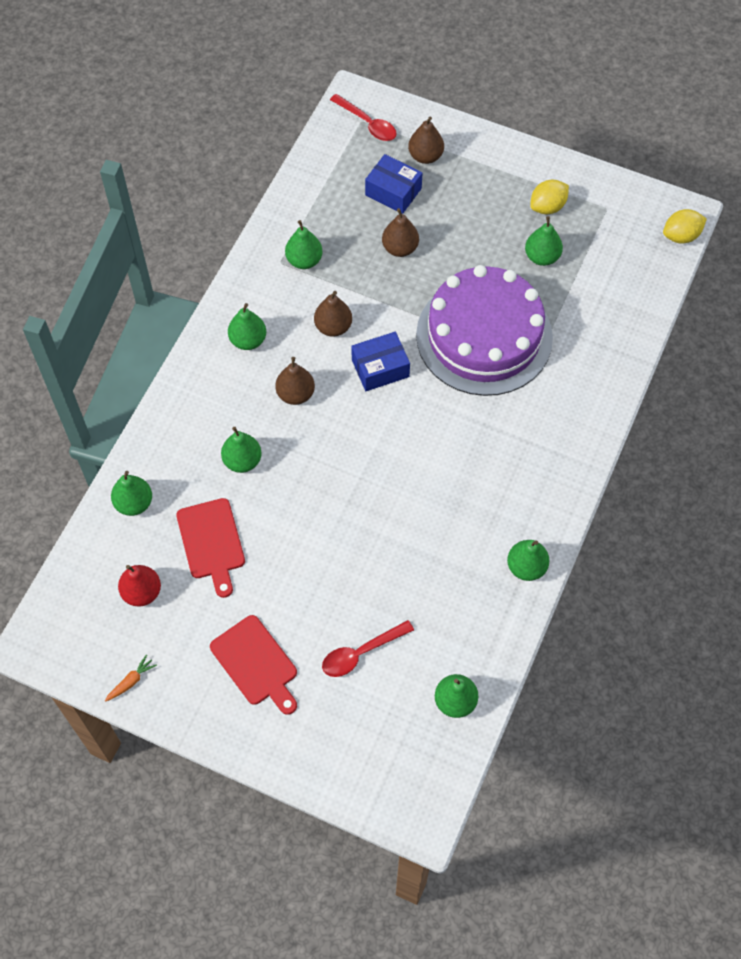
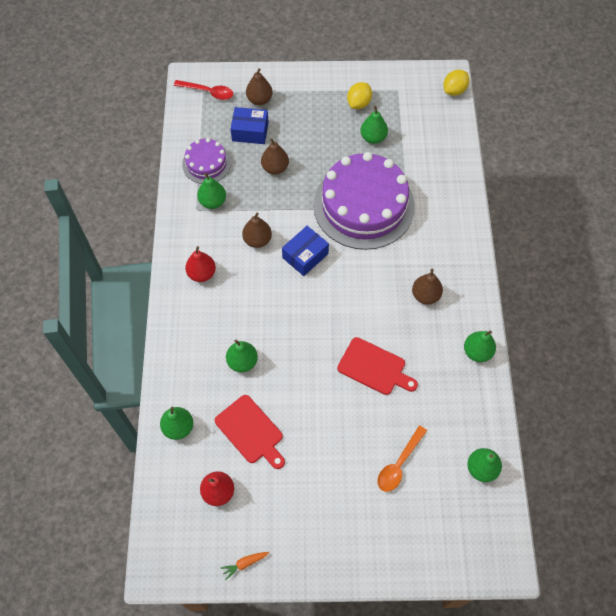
camera: 25 degrees left, 0 degrees up
orange carrot [105,655,157,702] -> orange carrot turned 135 degrees counterclockwise [221,552,269,580]
red cutting board [210,615,297,715] -> red cutting board moved to [337,337,418,395]
green pear [228,303,266,350] -> red pear [185,246,216,282]
brown pear [275,357,315,405] -> brown pear moved to [412,269,443,305]
red spoon [322,620,414,677] -> orange spoon [377,425,427,492]
none -> purple cake [182,138,231,184]

